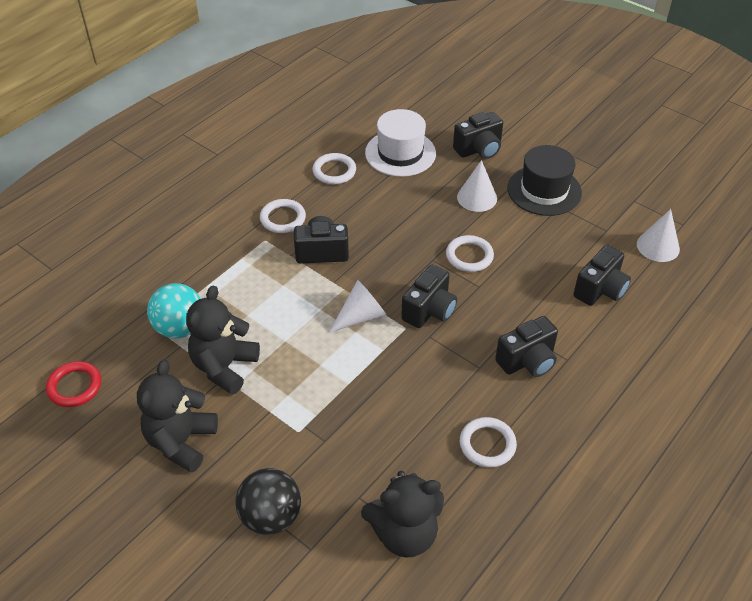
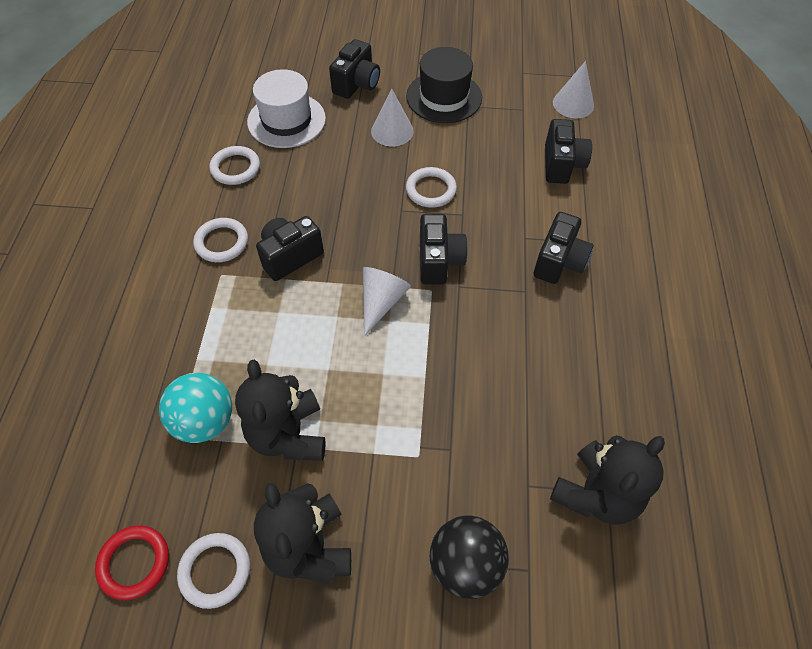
camera: 35 degrees left, 10 degrees up
white ring [460,417,517,468] -> white ring moved to [177,533,250,609]

